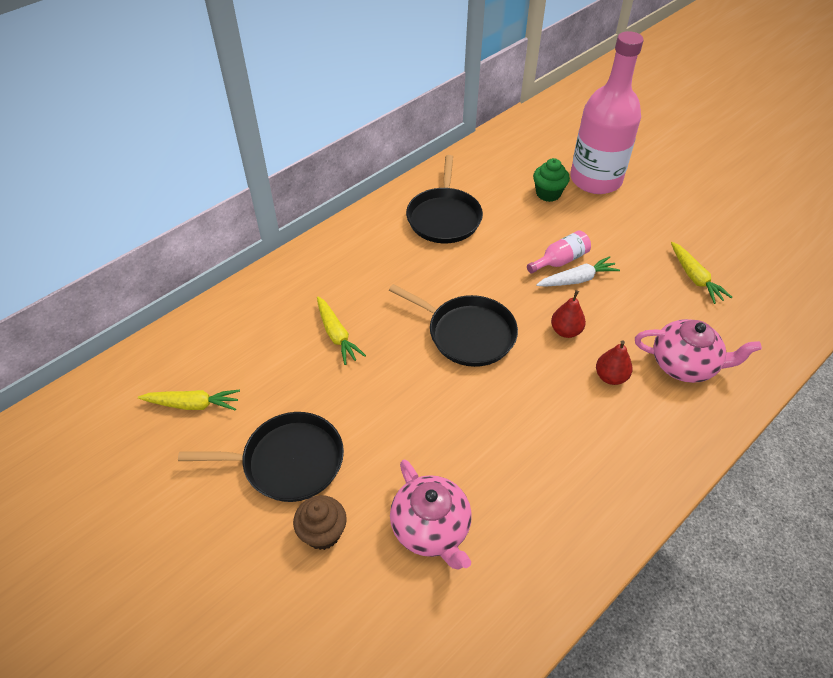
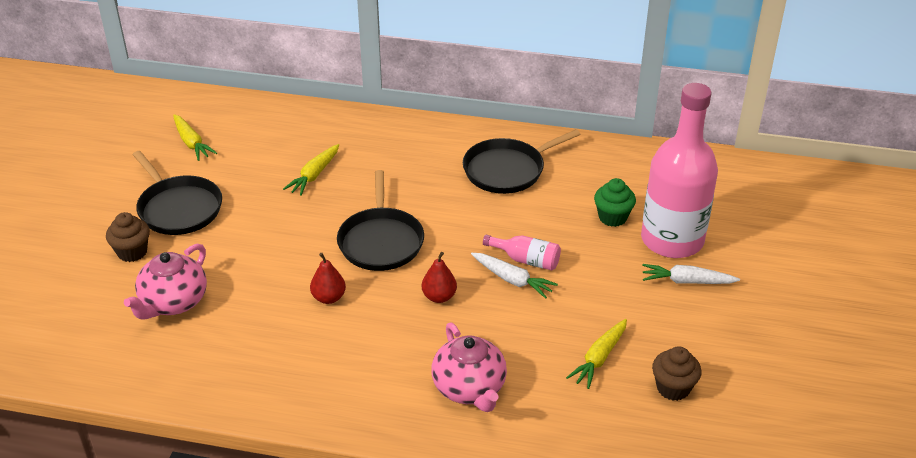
camera: 55 degrees right, 10 degrees down
red pear [596,340,633,385] -> red pear moved to [310,253,346,304]
none -> white carrot [642,264,740,284]
none -> brown cupcake [652,346,702,401]

